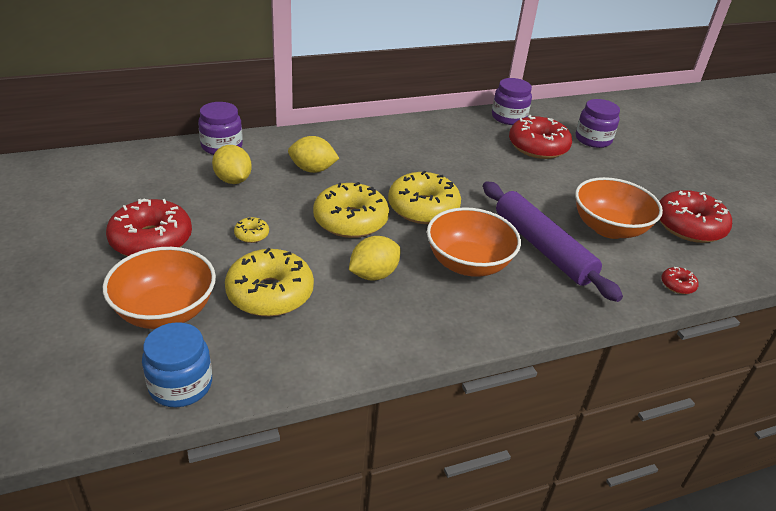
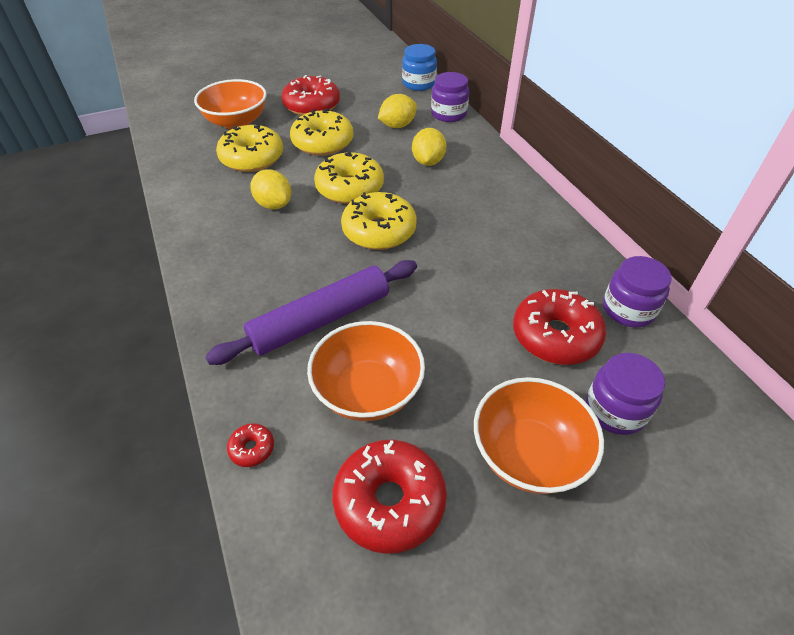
camera: 90 degrees right, 10 degrees up
blue jar [142,322,212,407] -> blue jar moved to [402,44,437,91]
yellow donut [234,217,269,243] -> yellow donut [290,109,354,156], size x2.27
orange bowl [427,207,521,277] -> orange bowl moved to [474,377,604,494]

